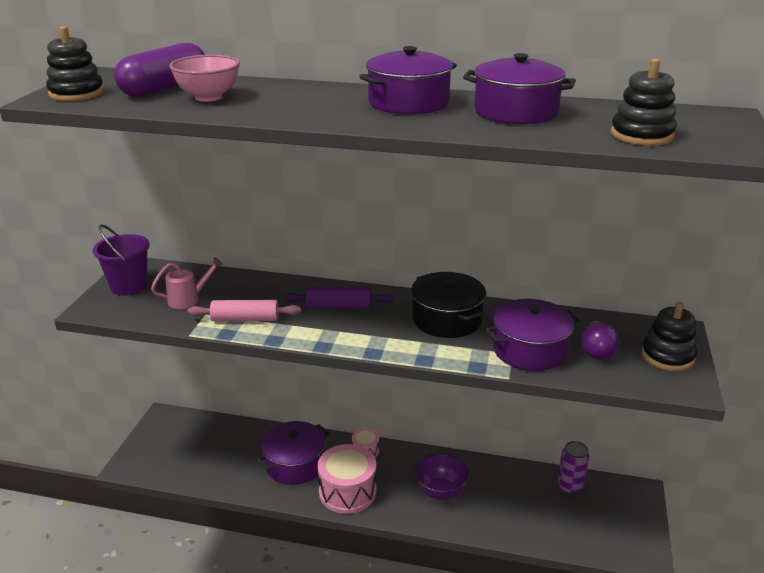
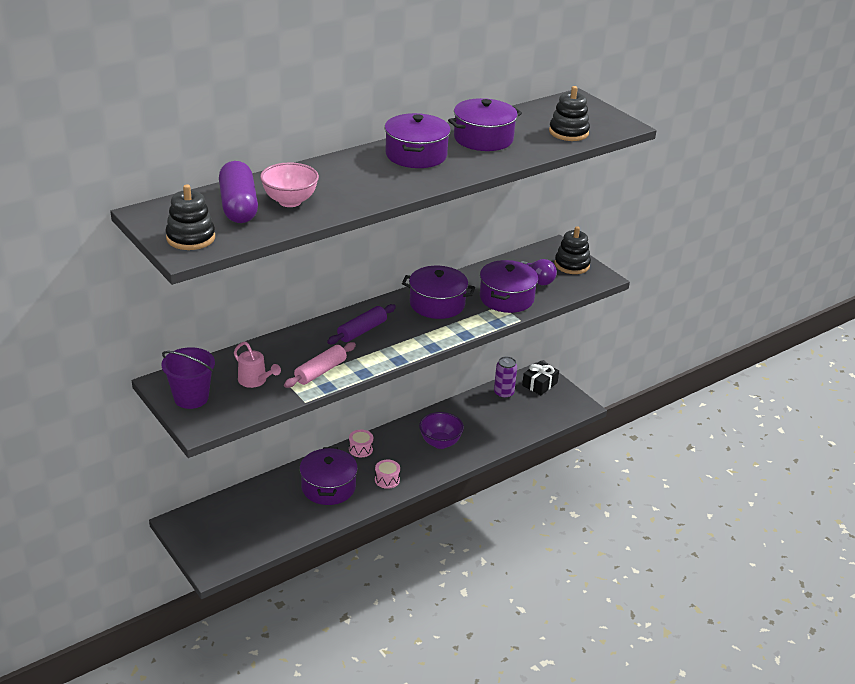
camera: 50 degrees left, 5 degrees up
pink watering can [151,257,223,309] -> pink watering can turned 120 degrees clockwise [234,342,281,388]
pink drum [317,444,376,514] -> pink drum [375,460,400,489], size x0.50
black pot [411,272,486,338] -> purple pot [402,266,475,319]
none -> black gift [522,361,559,395]

